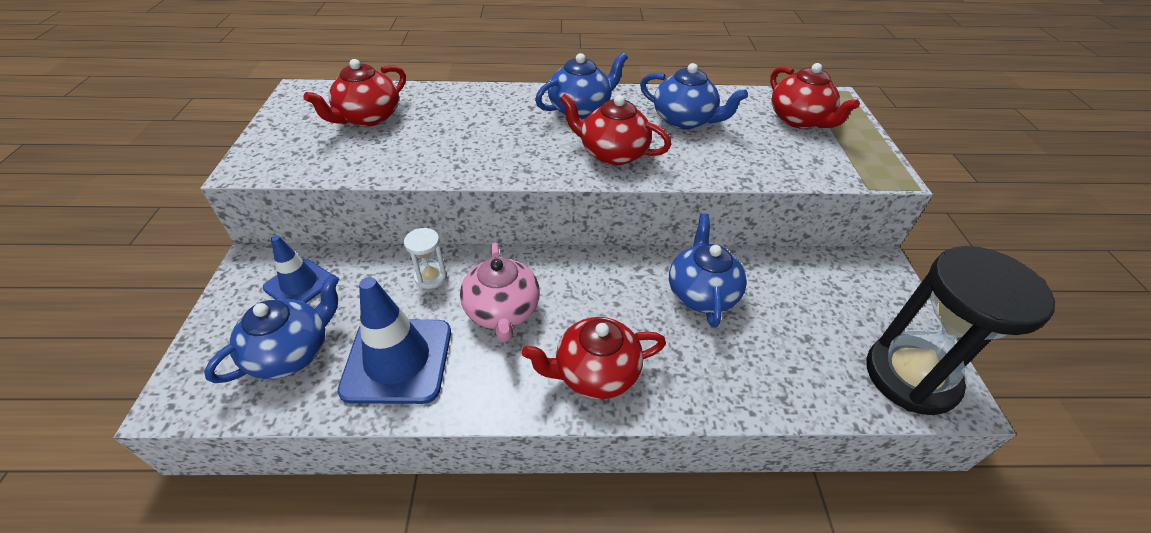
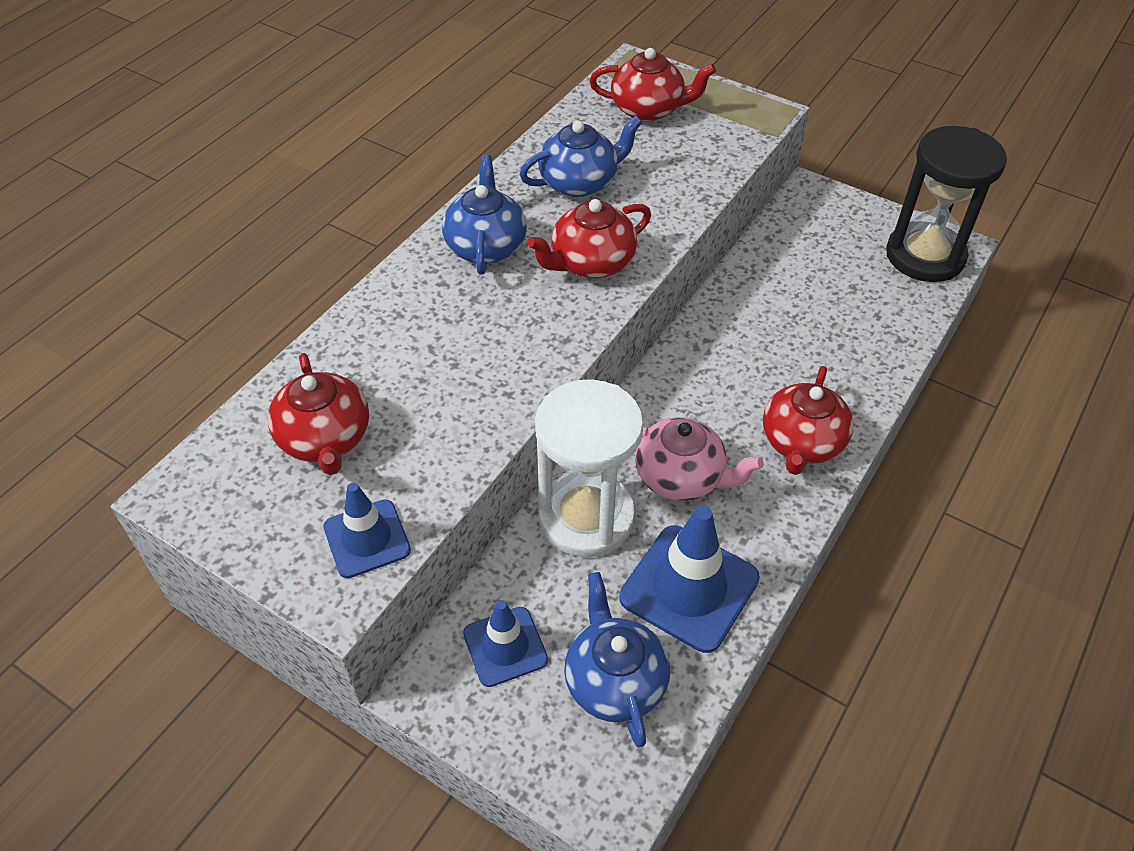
camera: 55 degrees left, 5 degrees up
white hourglass [404,228,447,289] -> white hourglass [535,379,643,557], size x2.36
blue teapot [669,214,747,328] -> none
none -> blue traffic cone [323,483,411,578]

